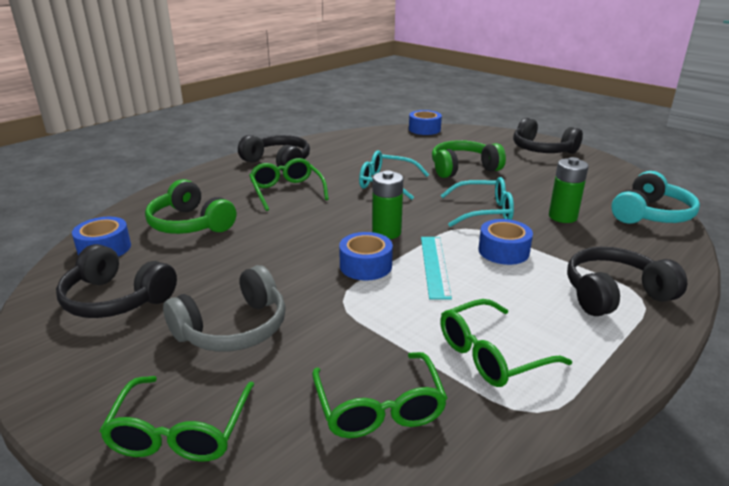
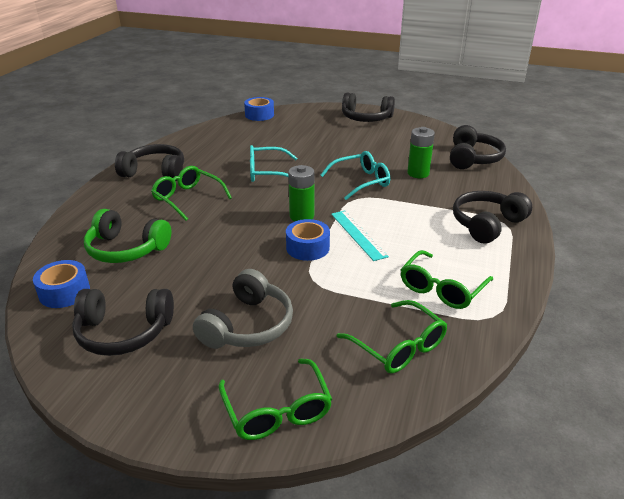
camera: 25 degrees left, 5 degrees up
green headphones [432,140,506,178] -> none
blue tape [478,219,533,265] -> none
turquoise headphones [611,171,700,224] -> black headphones [450,125,506,169]

